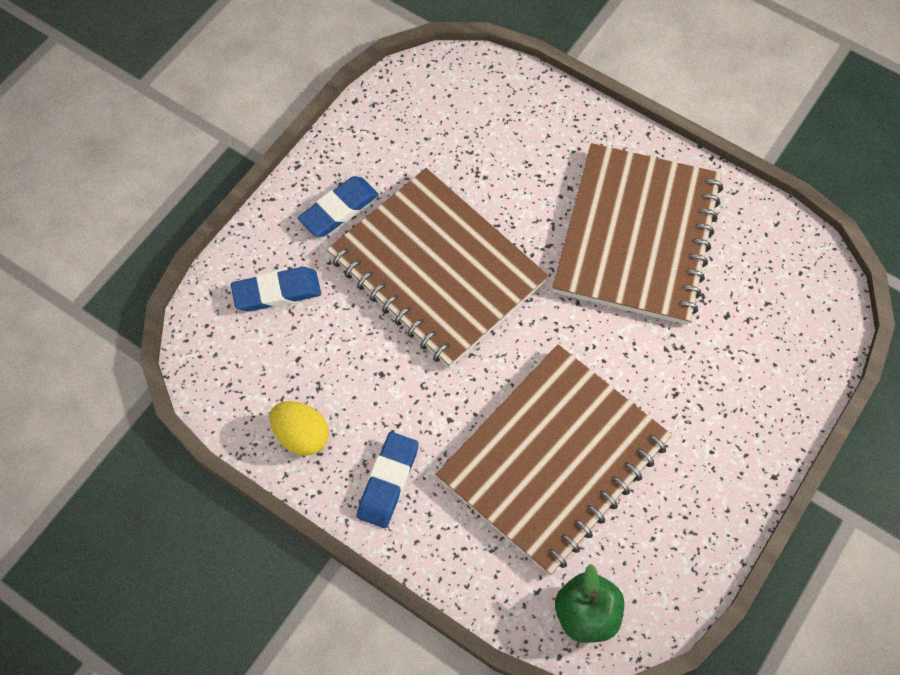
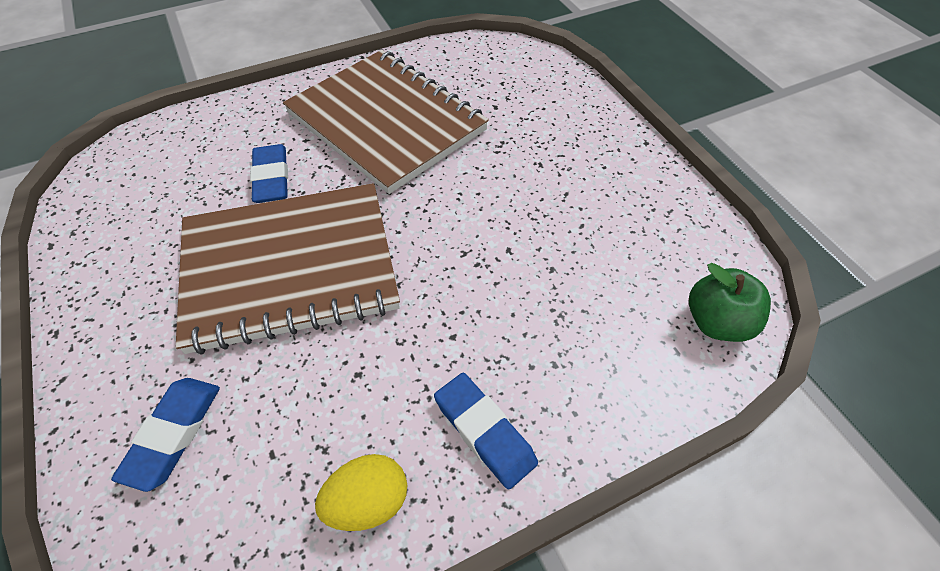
camera: 60 degrees left, 10 degrees down
blue eraser [298,176,379,237] -> blue eraser moved to [250,144,288,203]
brown notebook [435,344,672,575] -> none

